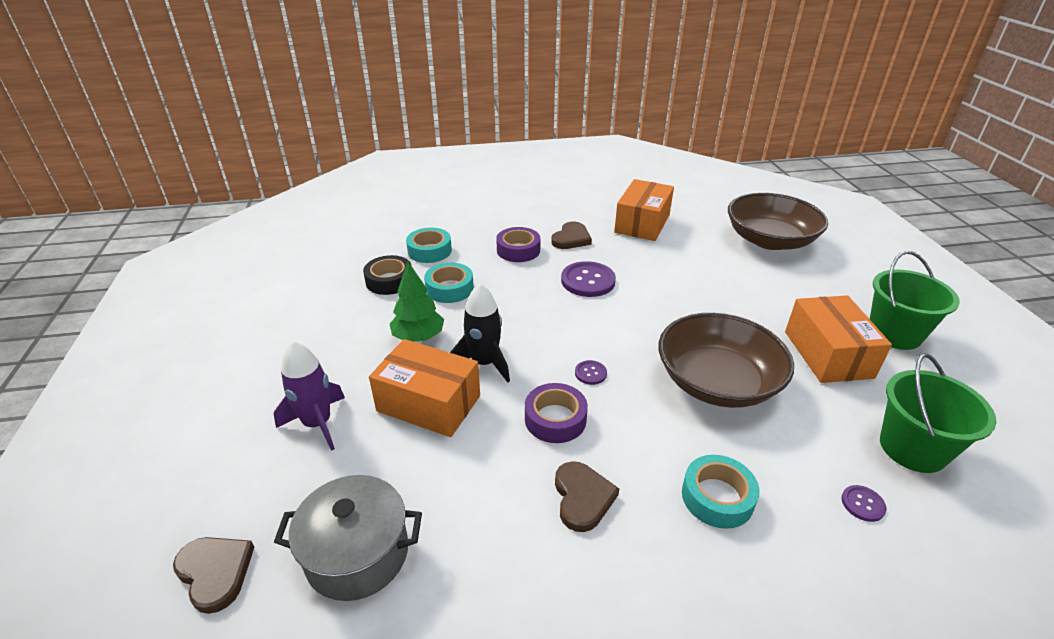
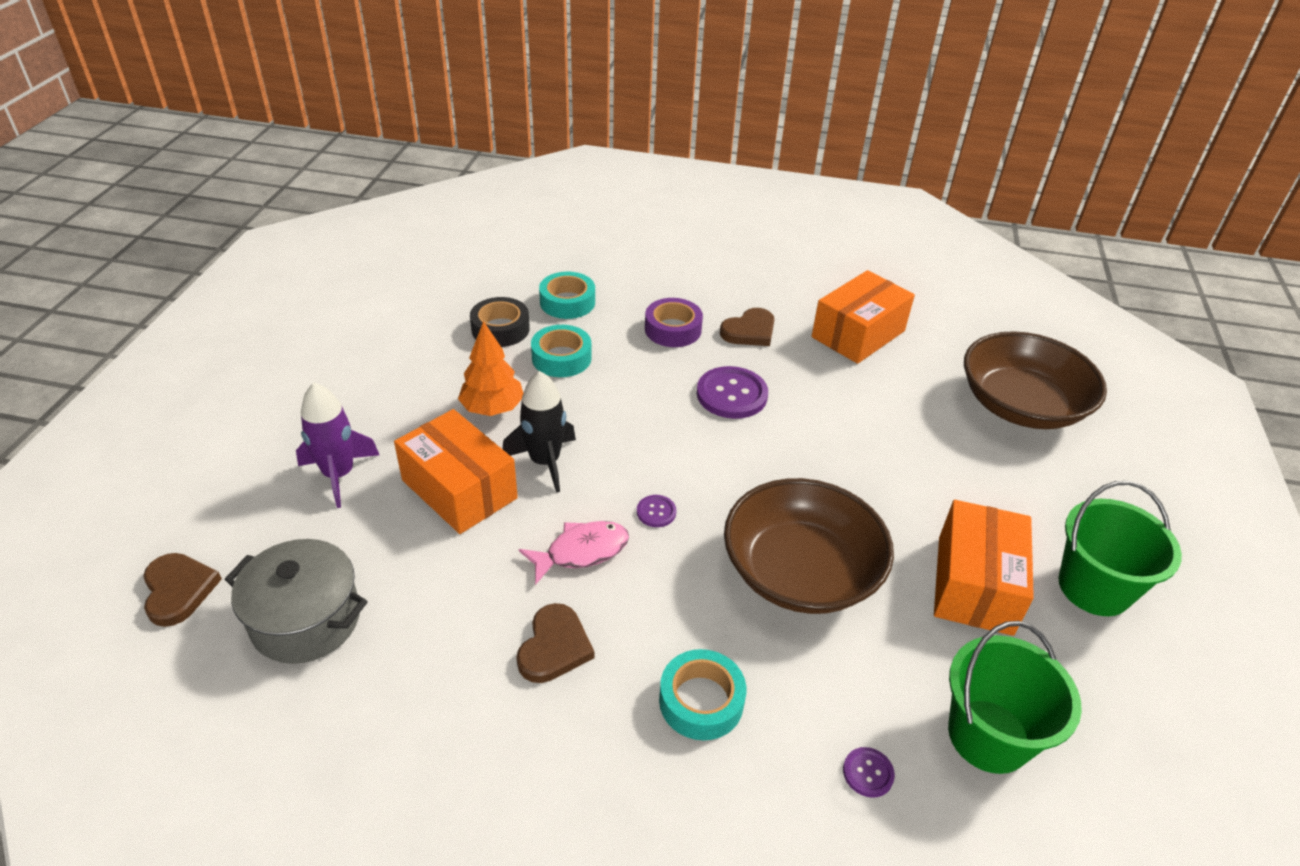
camera: 20 degrees right, 5 degrees up
green tree [390,262,444,342] -> orange tree [458,321,523,416]
purple tape [525,383,588,443] -> pink fish [519,521,629,585]

